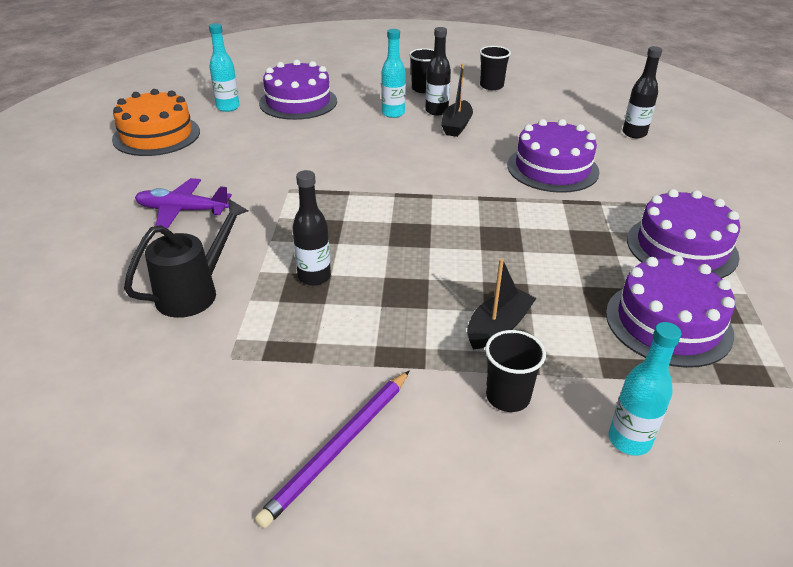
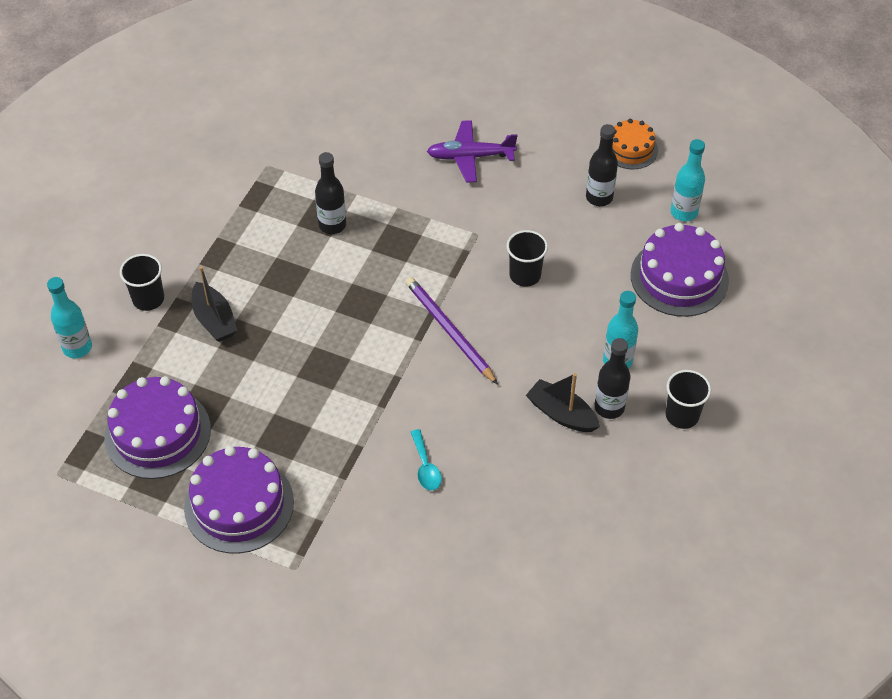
camera: 110 degrees right, 15 degrees up
orange cake [112,89,200,156] -> orange cake [613,119,658,169], size x0.59
black watering can [124,199,248,318] -> none
purple plane [135,178,232,229] -> purple plane turned 120 degrees counterclockwise [427,120,517,183]
purple pencil [255,371,409,528] -> purple pencil moved to [405,277,498,385]
black cup [479,46,511,90] -> black cup moved to [507,230,548,287]
purple cake [507,119,600,193] -> turquoise spoon [411,429,442,490]
black bottle [622,46,662,138] -> black bottle moved to [586,124,618,206]

